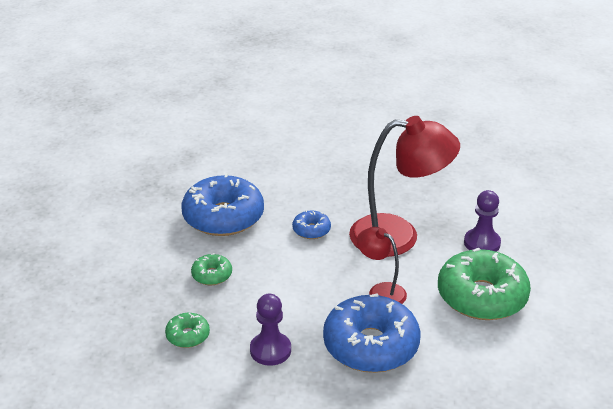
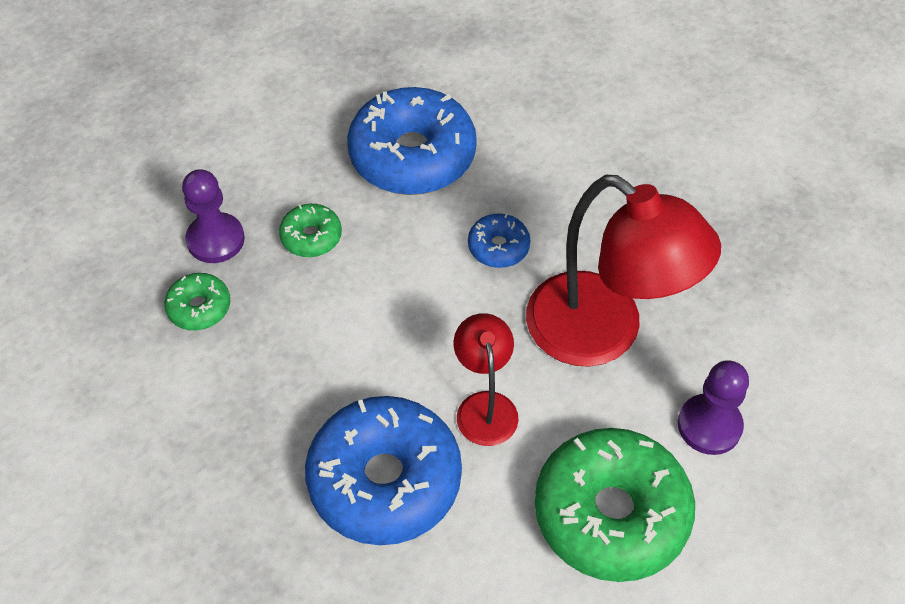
camera: 40 degrees right, 20 degrees up
purple pawn [250,294,291,366] -> purple pawn moved to [182,169,245,263]

